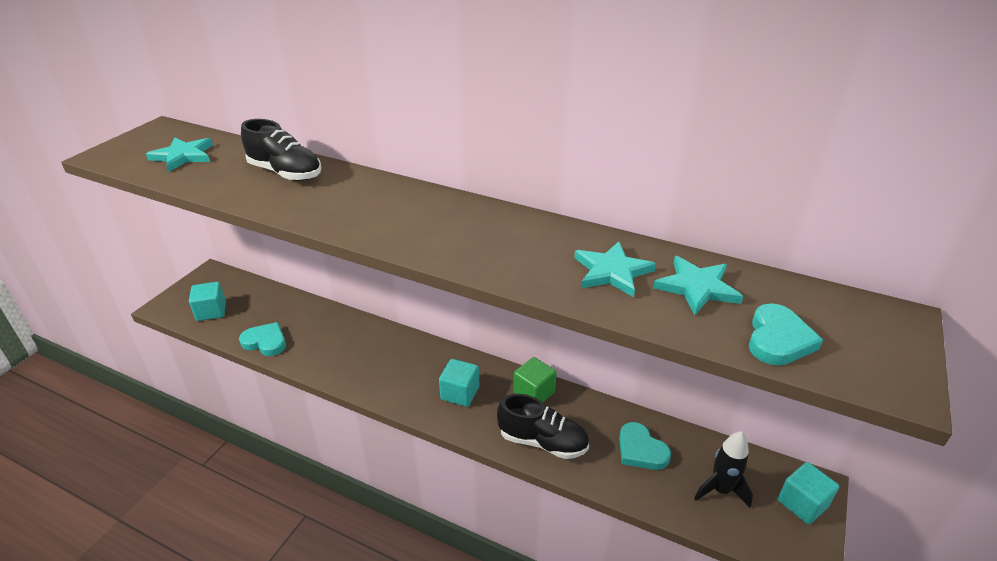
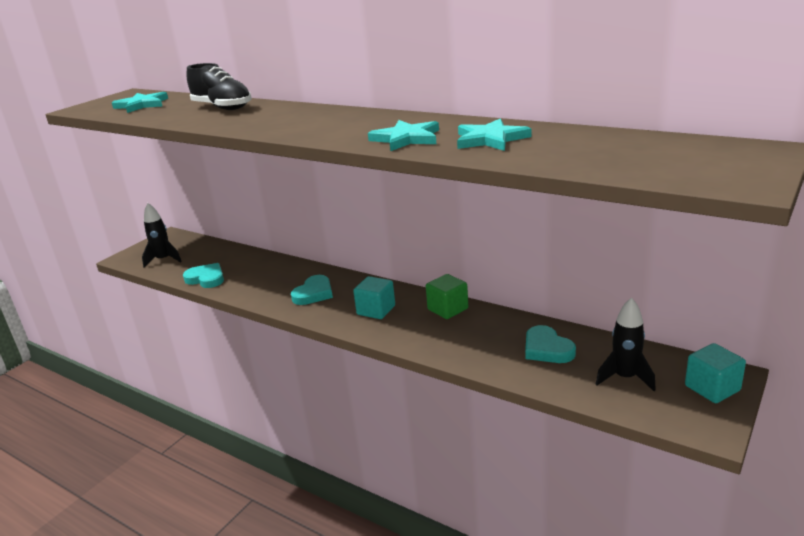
camera: 10 degrees right, 10 degrees down
turquoise cube [189,282,226,321] -> black rocket [142,203,182,268]
black shoe [497,394,589,459] -> none
turquoise star [653,256,743,315] -> turquoise star moved to [368,120,439,151]
turquoise heart [749,303,823,366] -> turquoise heart moved to [291,275,333,305]

